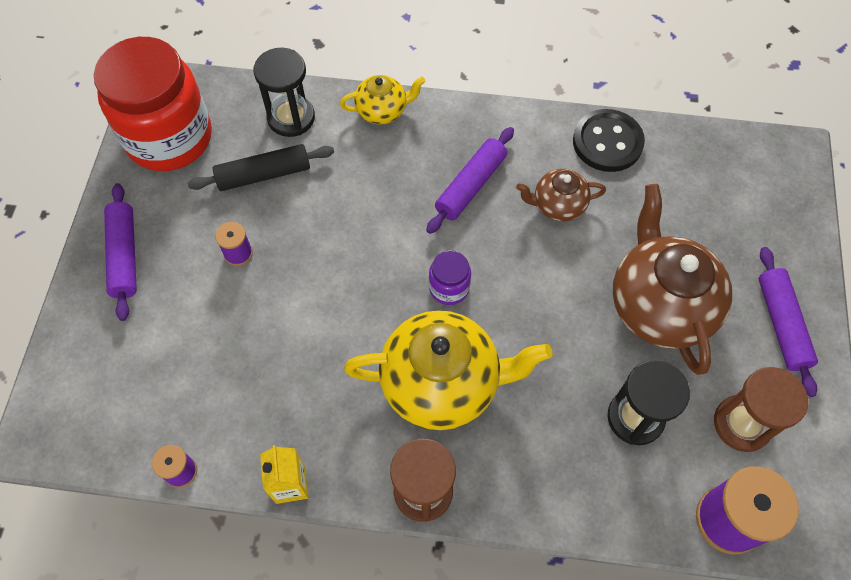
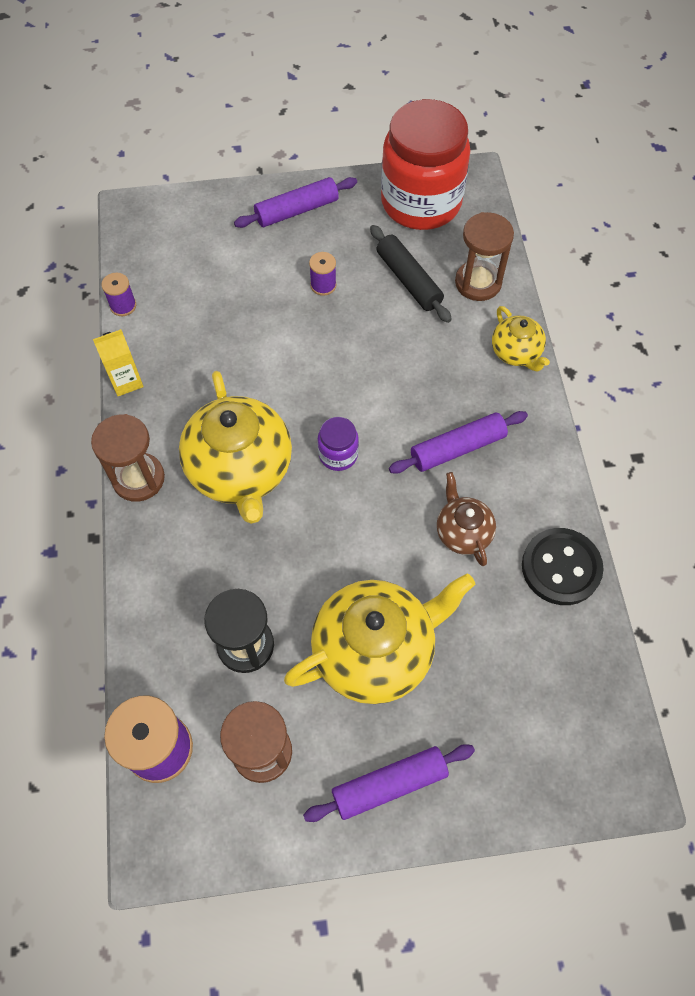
camera: 75 degrees right, 0 degrees up
black hourglass [254,48,315,137] -> brown hourglass [455,212,514,301]
purple rolling pin [426,127,514,234] -> purple rolling pin turned 45 degrees counterclockwise [389,411,528,474]
brown teapot [613,184,732,375] -> yellow teapot [284,573,475,704]

